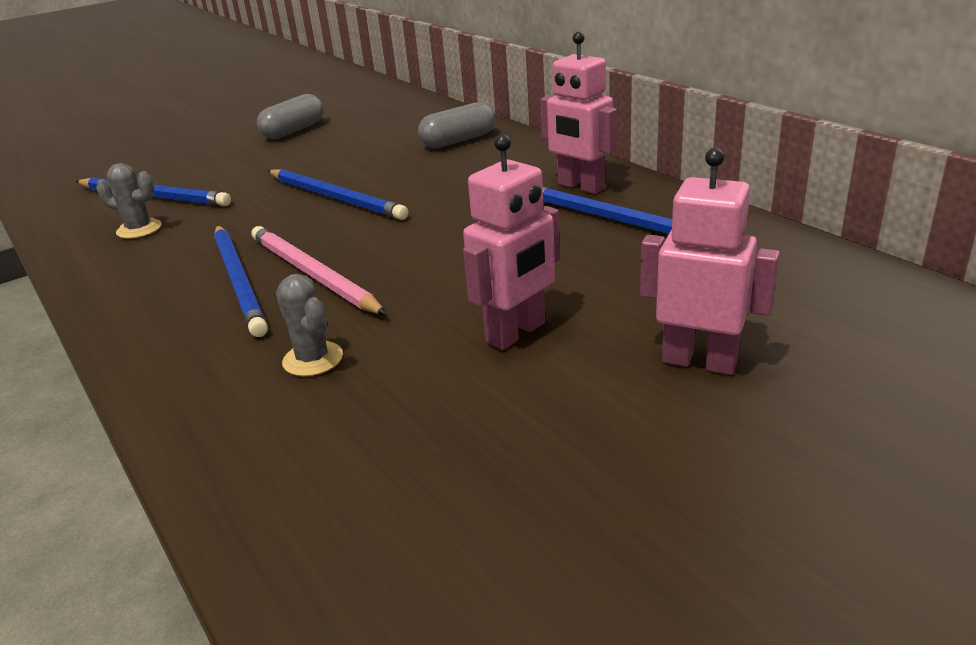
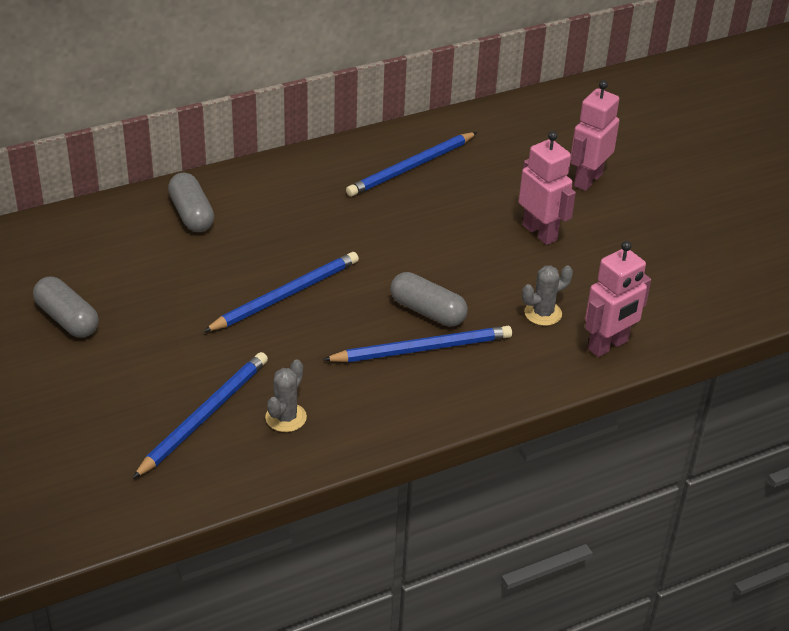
camera: 85 degrees left, 10 degrees up
pink pencil [252,226,387,315] -> grey capsule [390,272,468,327]
pink robot [540,32,617,194] -> pink robot moved to [585,241,651,357]

